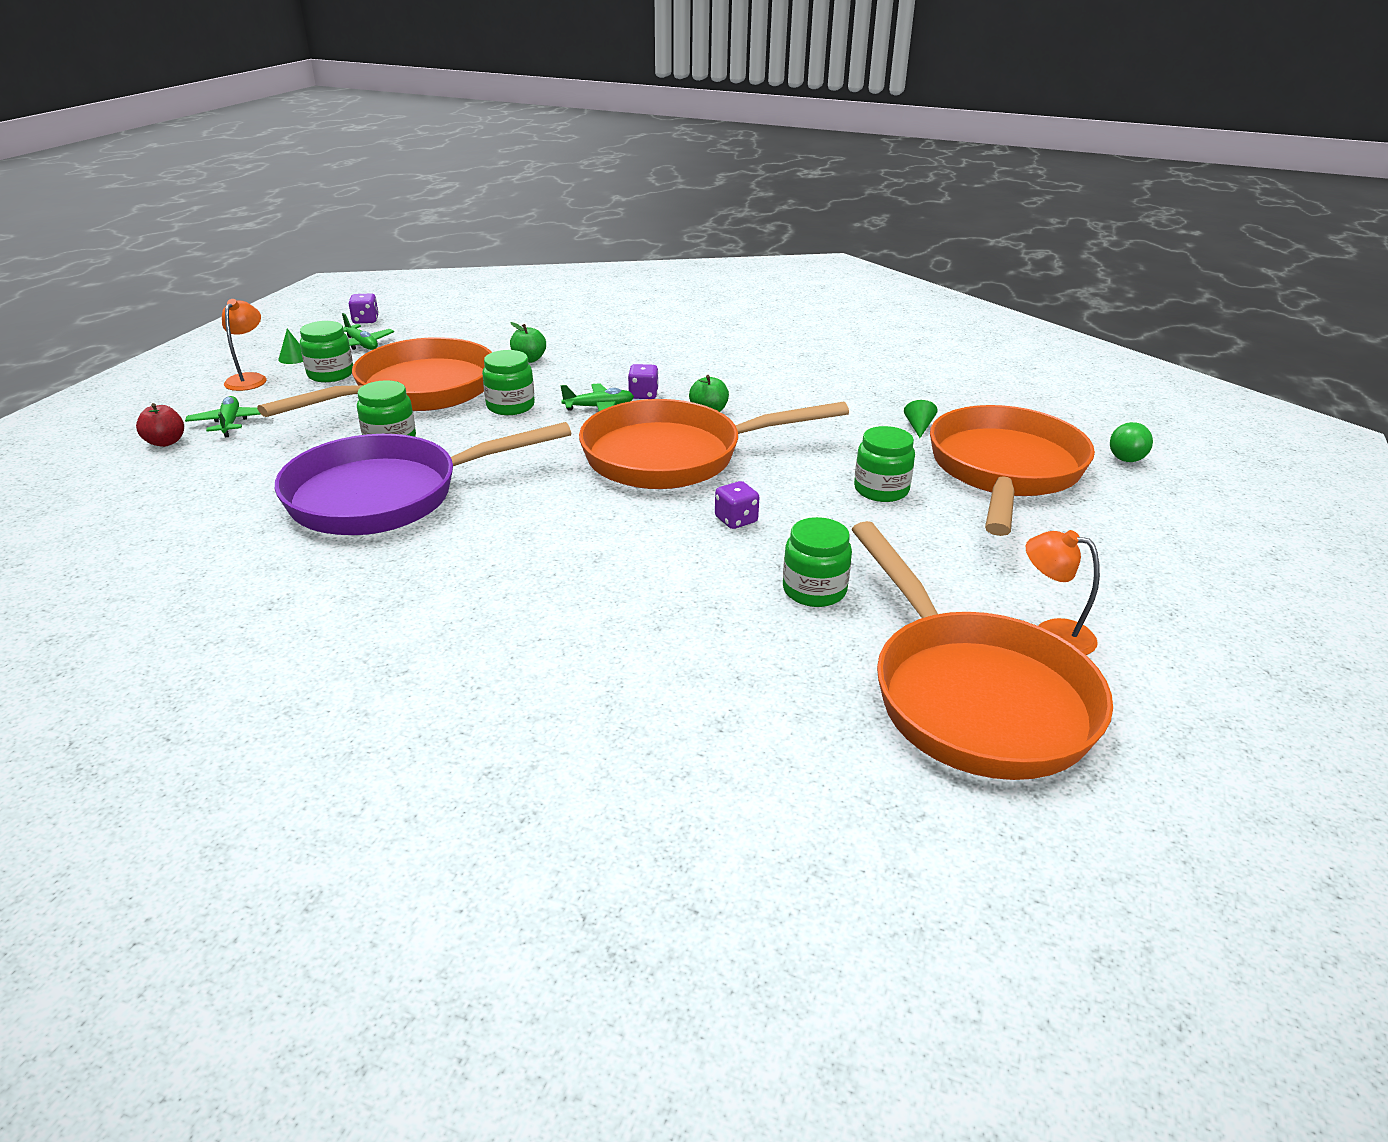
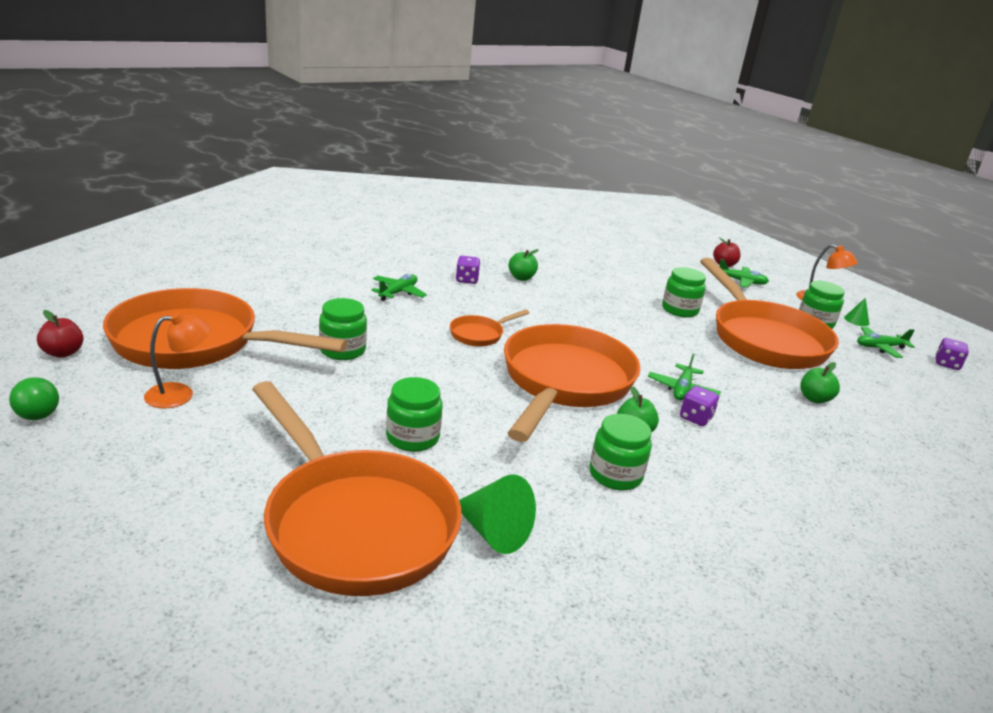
camera: 120 degrees right, 5 degrees down
purple pan [275,422,571,535] -> none
green jar [482,350,535,415] -> green jar moved to [590,414,652,490]
purple dice [715,481,759,529] -> purple dice moved to [456,256,480,284]
green cone [904,400,938,438] -> green cone [459,475,536,554], size x1.84
green ball [1110,422,1153,462] -> green ball moved to [9,377,59,420]
none -> red apple [37,310,84,358]
none -> green plane [371,274,427,301]
none -> orange pan [450,310,529,347]
none -> green apple [508,249,539,281]

